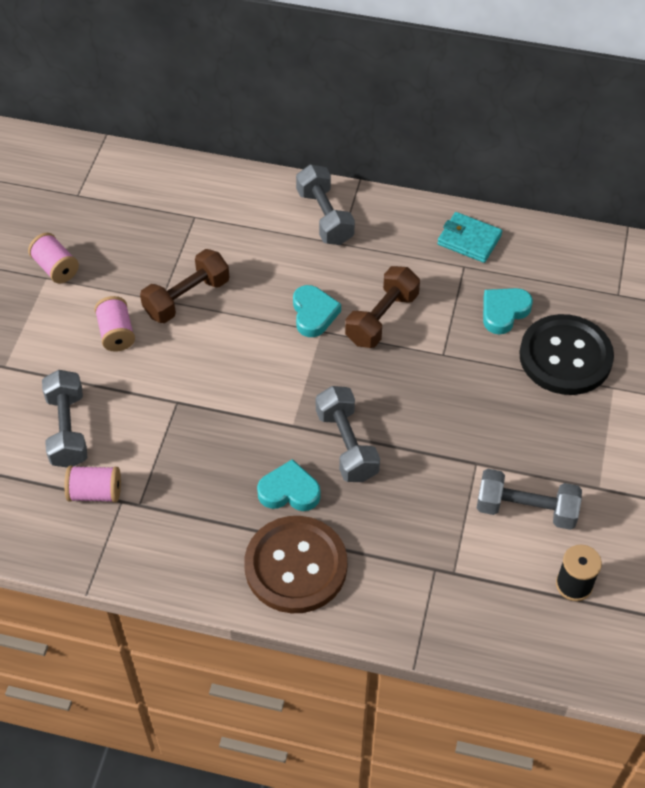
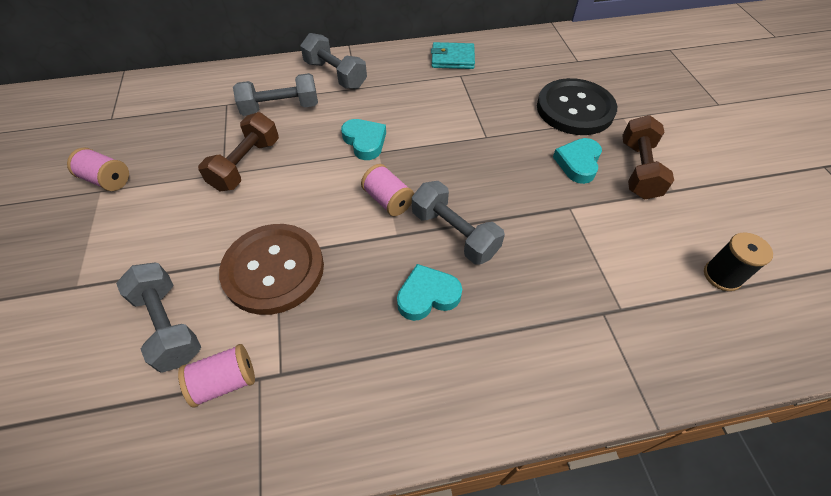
camera: 25 degrees left, 0 degrees up
pink spool [94,296,135,352] -> pink spool moved to [361,164,414,216]
brown button [244,516,347,613] -> brown button moved to [219,224,324,315]
brown dumbbell [345,266,420,348] -> brown dumbbell moved to [622,115,674,199]
grey dumbbell [477,469,582,530] -> grey dumbbell moved to [233,73,318,116]
turquoise heart [483,288,533,334] -> turquoise heart moved to [553,138,602,184]

